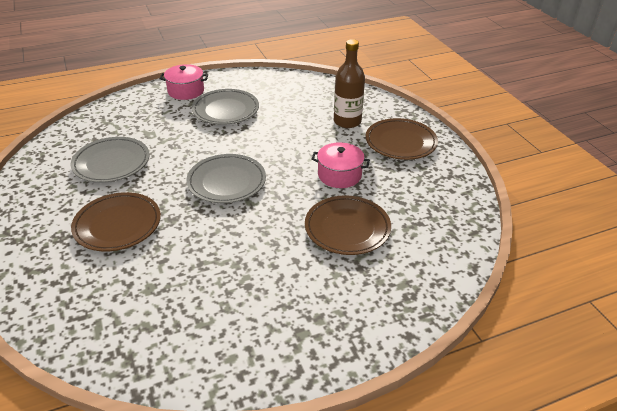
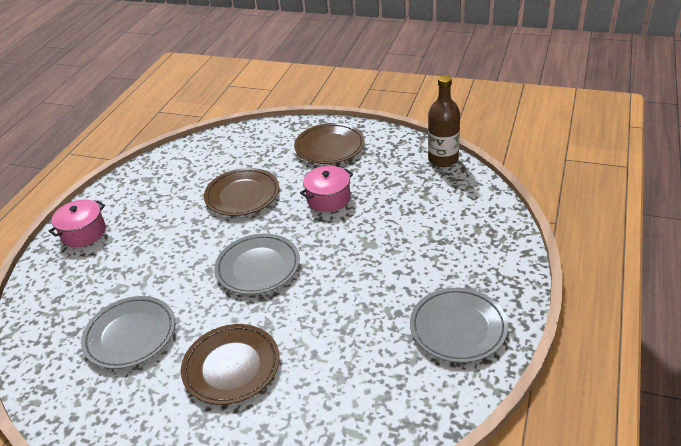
camera: 45 degrees left, 0 degrees up
grey plate [192,89,259,125] -> grey plate moved to [410,288,508,363]
brown plate [305,195,391,255] -> brown plate moved to [204,168,279,216]
brown bottle [334,39,365,128] -> brown bottle moved to [428,75,460,167]

